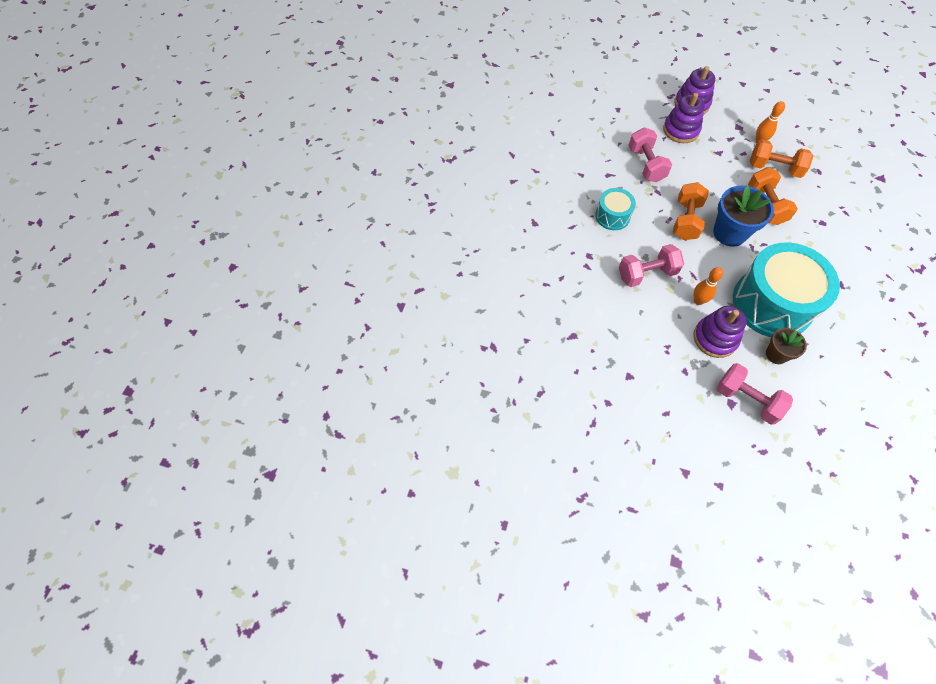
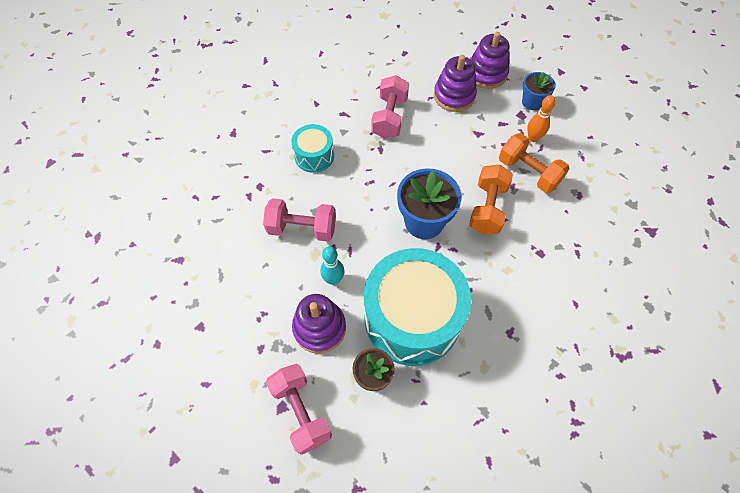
camera: 25 degrees right, 0 degrees up
orange dumbbell [673,182,709,240] -> none
orange bowling pin [694,267,723,305] -> turquoise bowling pin [320,246,345,285]
none -> blue flower pot [522,72,556,110]

